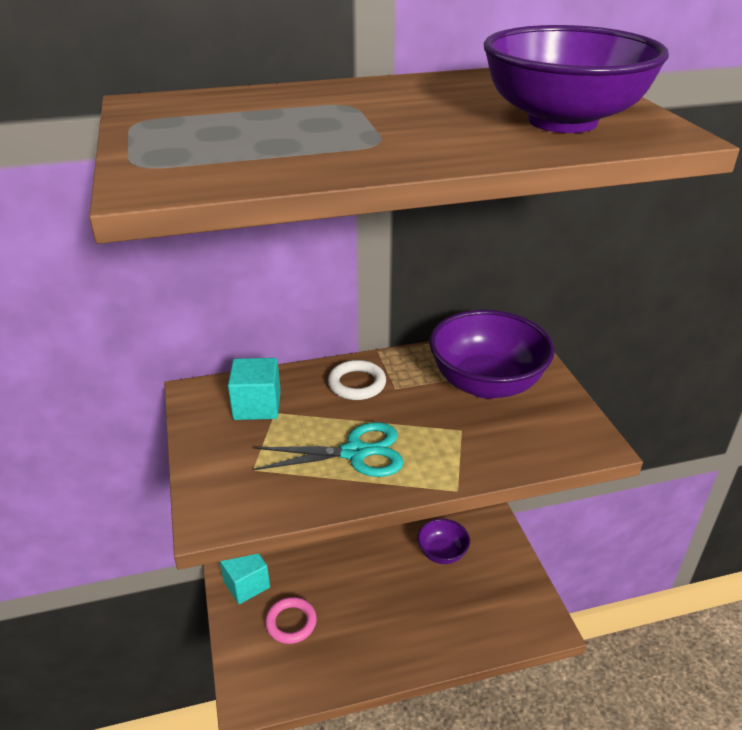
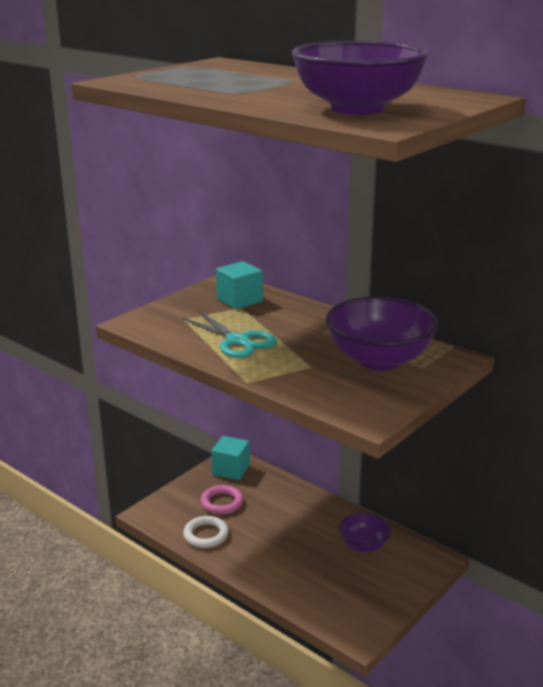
camera: 55 degrees right, 10 degrees down
white ring [328,360,386,400] -> white ring moved to [183,516,229,548]

